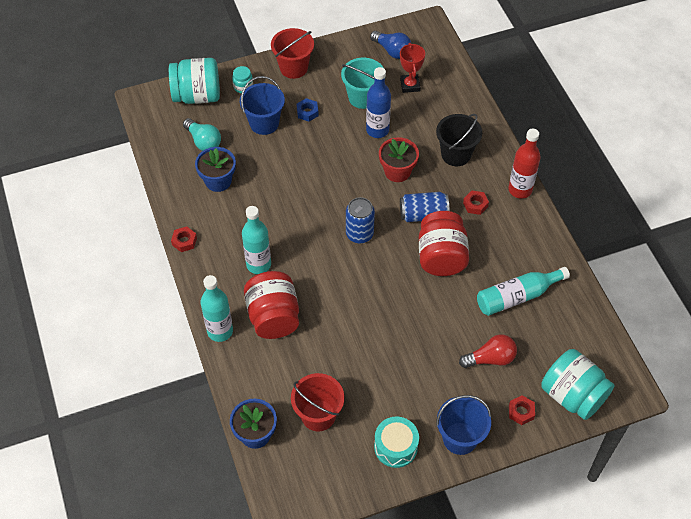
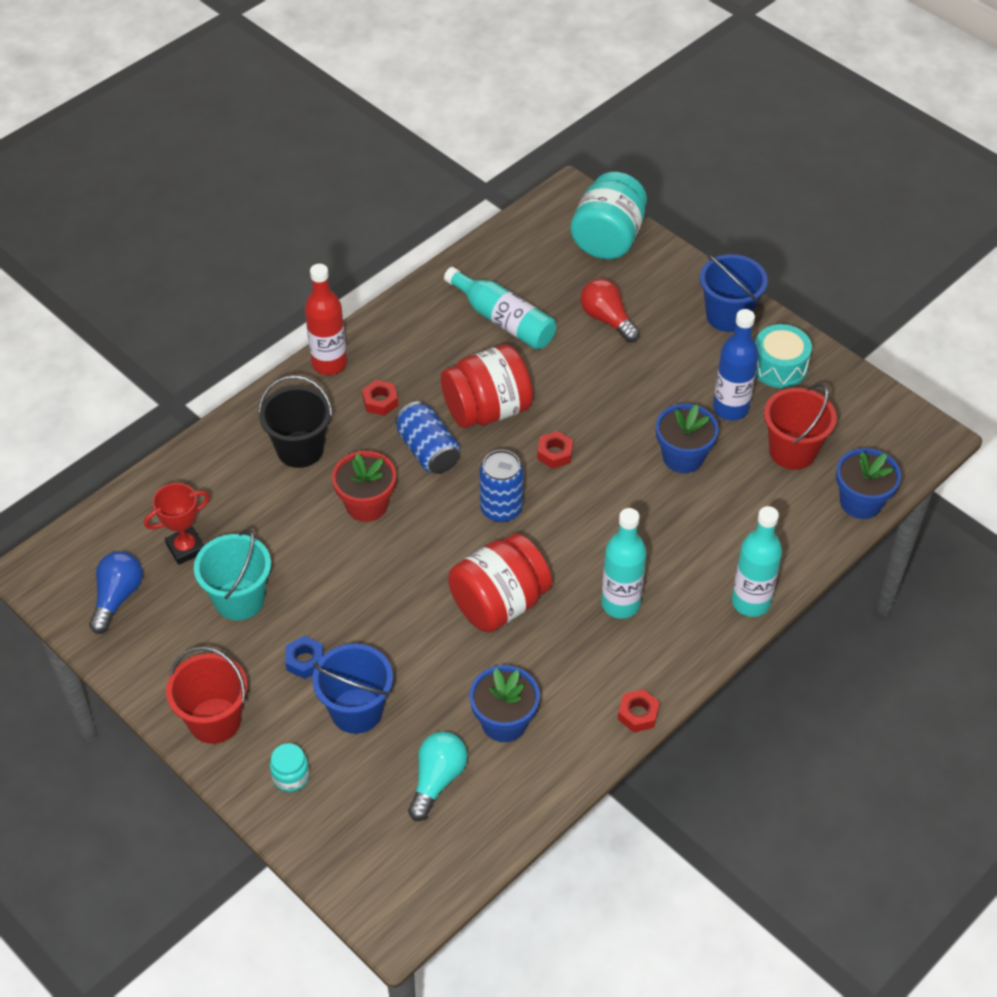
camera: 115 degrees left, 5 degrees down
turquoise jar [169,58,220,104] -> none
red jar [244,271,299,339] -> red jar moved to [448,534,552,632]
blue bottle [366,67,391,138] -> blue bottle moved to [713,309,759,421]
red nut [509,395,535,425] -> red nut moved to [537,431,573,469]
none -> blue flower pot [656,404,719,473]

